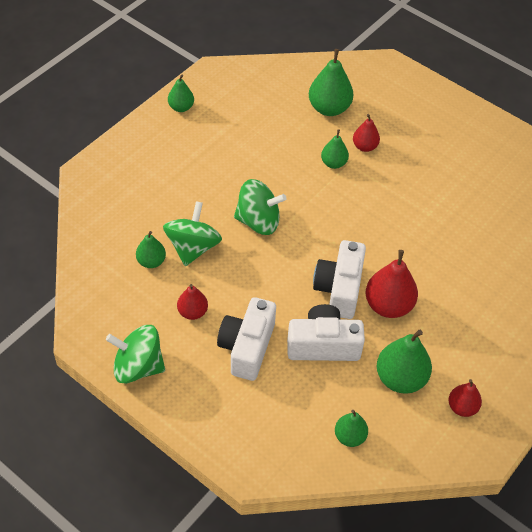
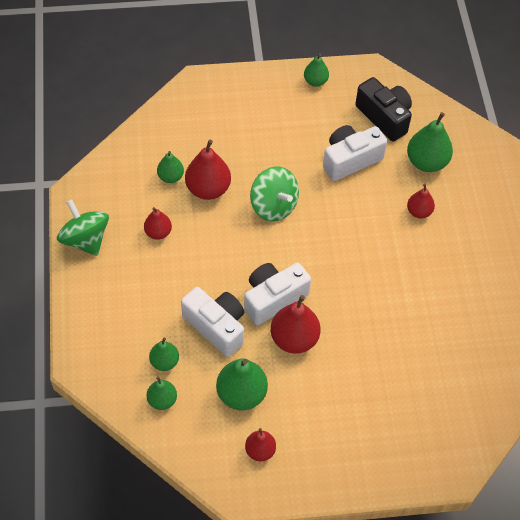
camera: 45 degrees right, 5 degrees up
green spinning top [163,201,222,266] -> red pear [185,140,231,200]
white camera [217,297,276,381] -> white camera moved to [323,125,387,181]
green pear [321,129,349,169] -> green pear moved to [149,338,179,371]
none -> black camera [355,77,412,142]

